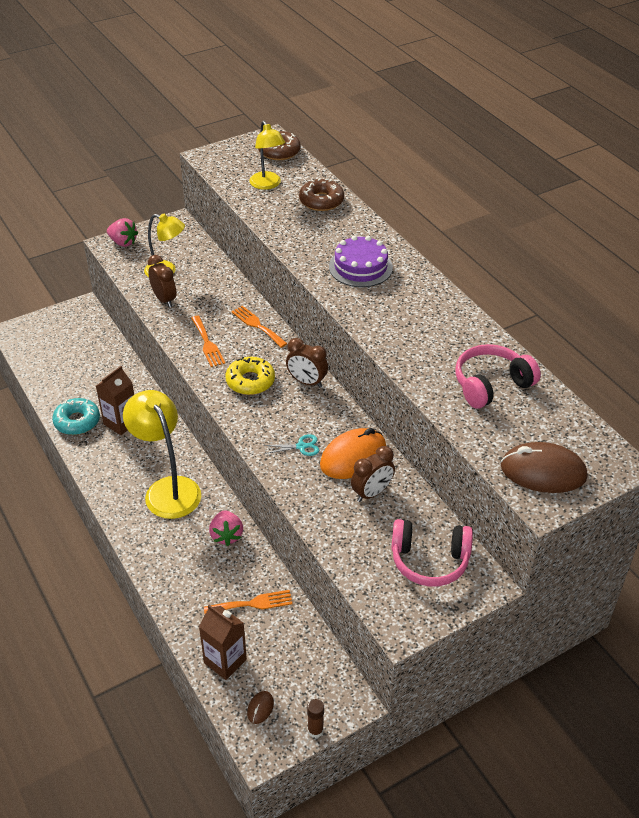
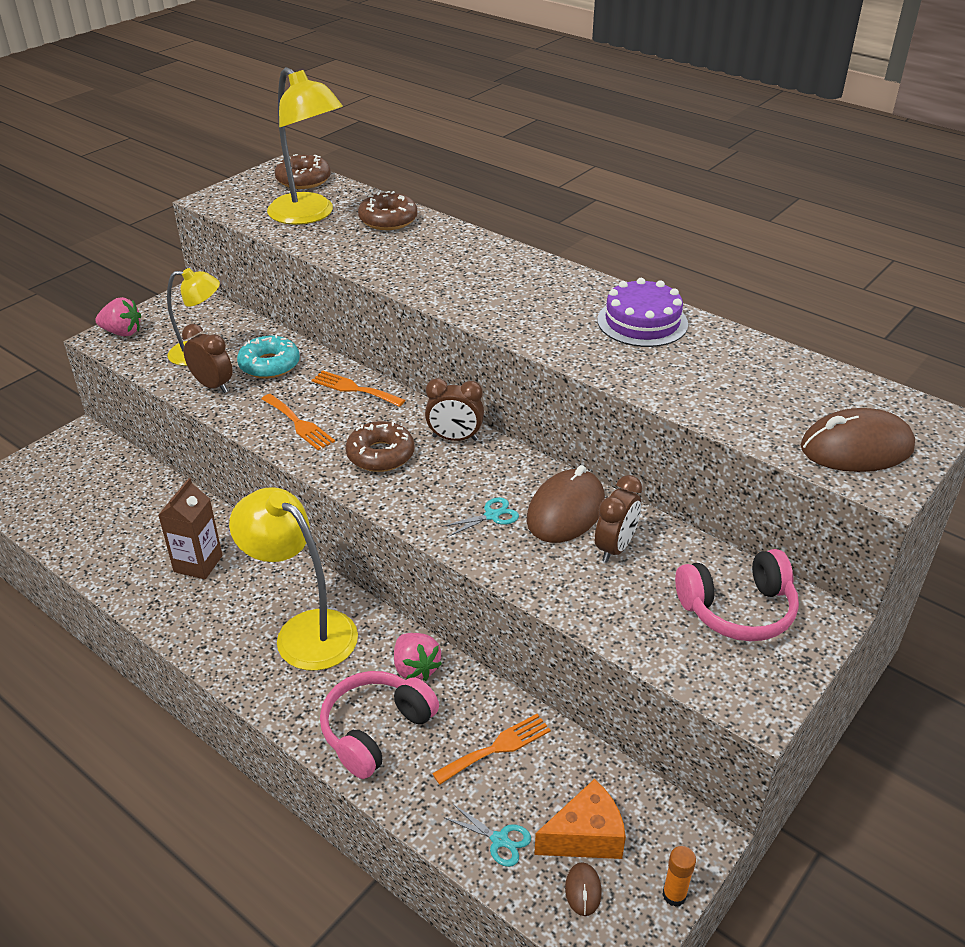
camera: 20 degrees left, 5 degrees down
turquoise donut [52,398,100,435] -> turquoise donut moved to [237,335,300,378]
brown carton [199,605,247,680] -> turquoise scissors [445,804,531,867]
yellow donut [225,357,275,395] -> brown donut [346,421,415,472]
yellow lamp [250,121,285,190] -> yellow lamp [267,67,343,225], size x1.58
brown glue stick [307,699,324,738] -> orange glue stick [662,846,696,907]
orange mouse [320,428,386,479] -> brown mouse [527,465,605,543]
purple cake [329,235,393,287] -> purple cake moved to [597,278,688,347]
pink headphones [455,344,541,409] -> pink headphones moved to [320,671,439,779]
none -> orange cheese [534,779,626,859]

